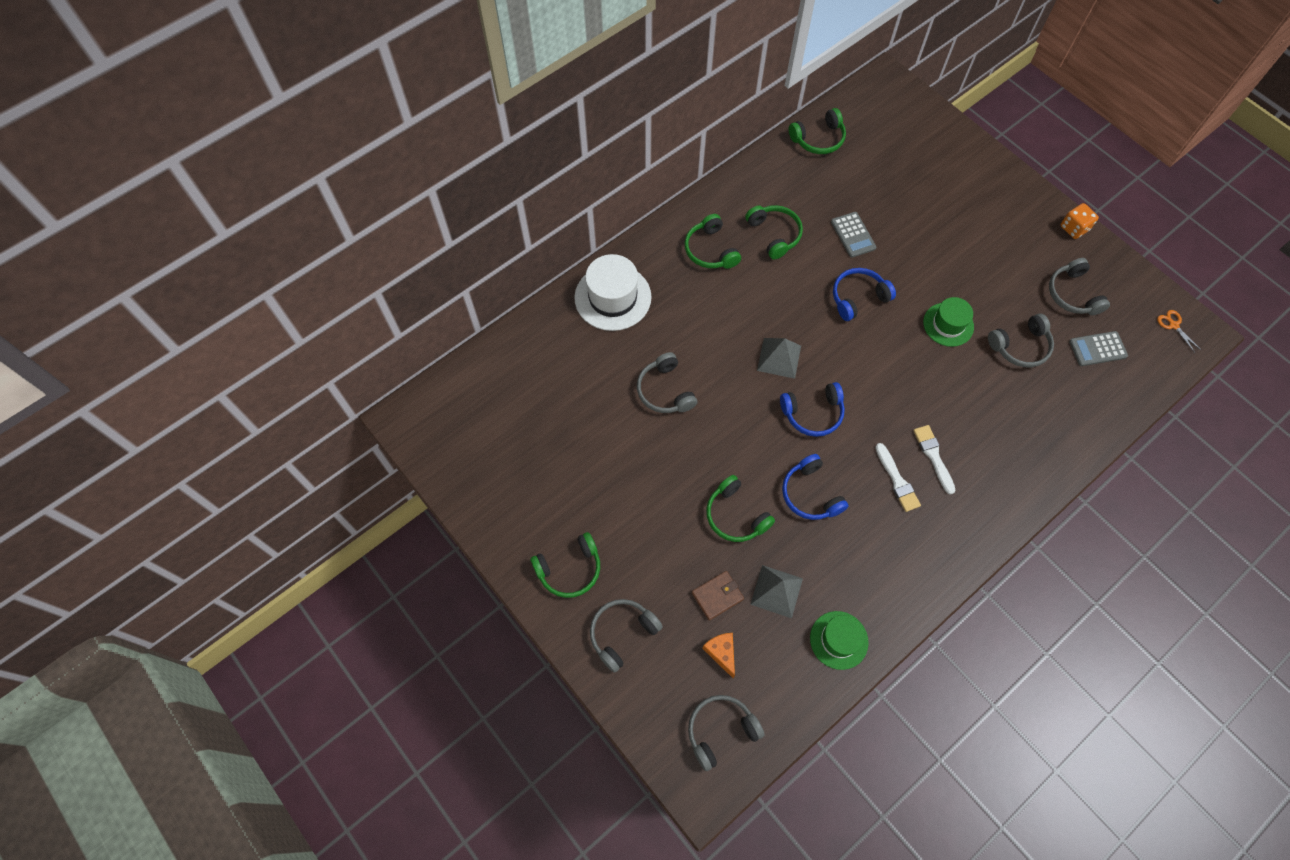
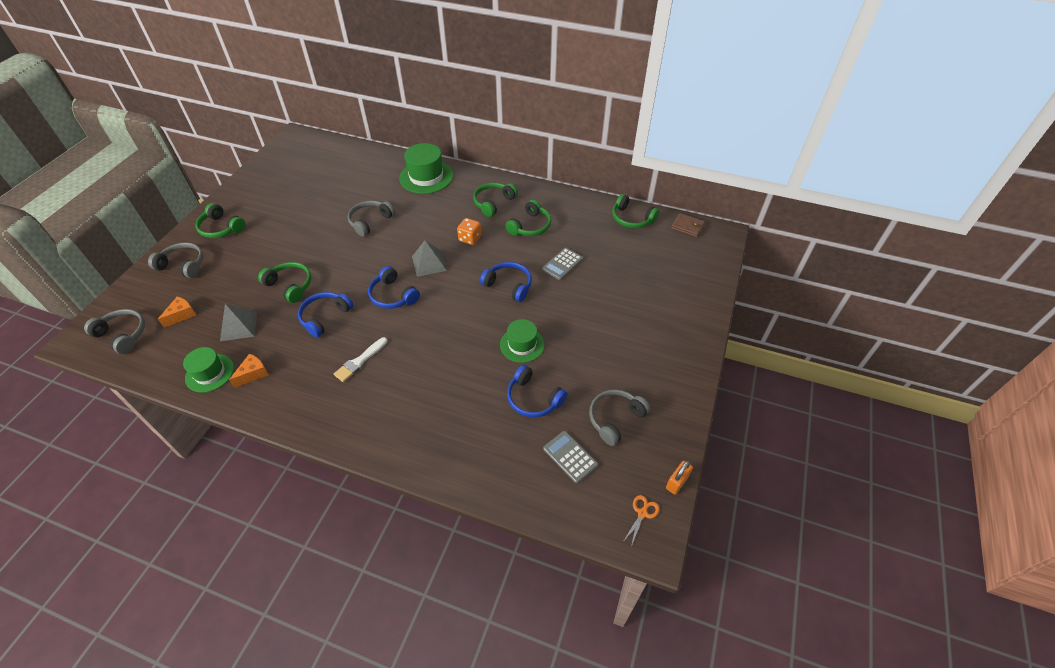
camera: 60 degrees right, 15 degrees down
white hat [574,254,651,331] -> green hat [399,143,453,194]
brown wallet [692,571,744,620] -> brown wallet moved to [671,213,705,237]
green headphones [706,475,775,542] -> green headphones turned 105 degrees clockwise [258,262,311,303]
white brush [913,425,955,495] -> none
grey headphones [988,314,1054,367] -> blue headphones [507,365,567,417]
orange dice [1060,203,1099,239] -> orange dice moved to [457,218,481,245]
none -> orange cheese [229,354,269,388]
none -> orange padlock [666,461,693,495]

